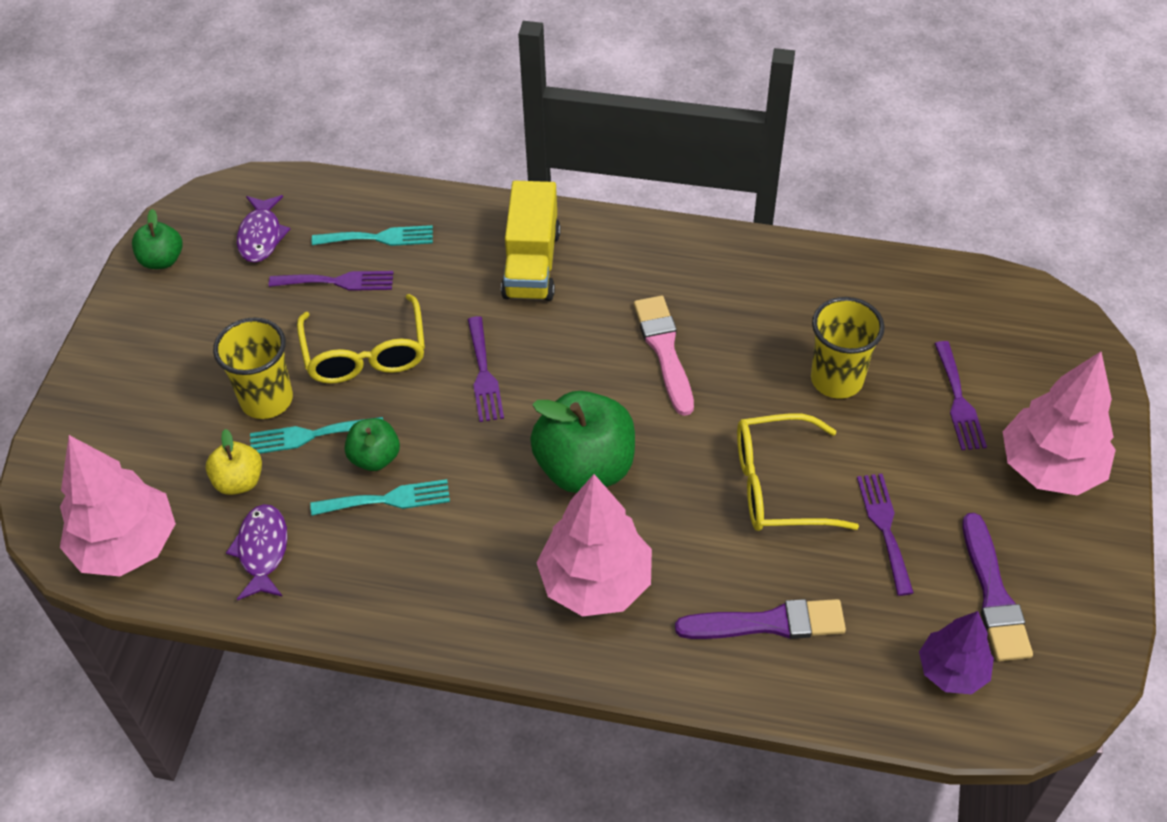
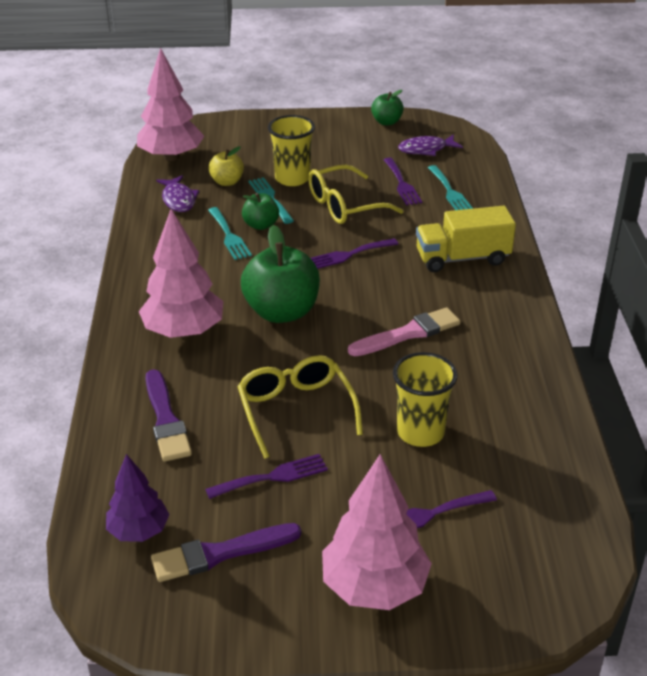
camera: 75 degrees right, 15 degrees down
purple fish [226,504,288,600] -> purple fish turned 90 degrees clockwise [156,175,200,212]

